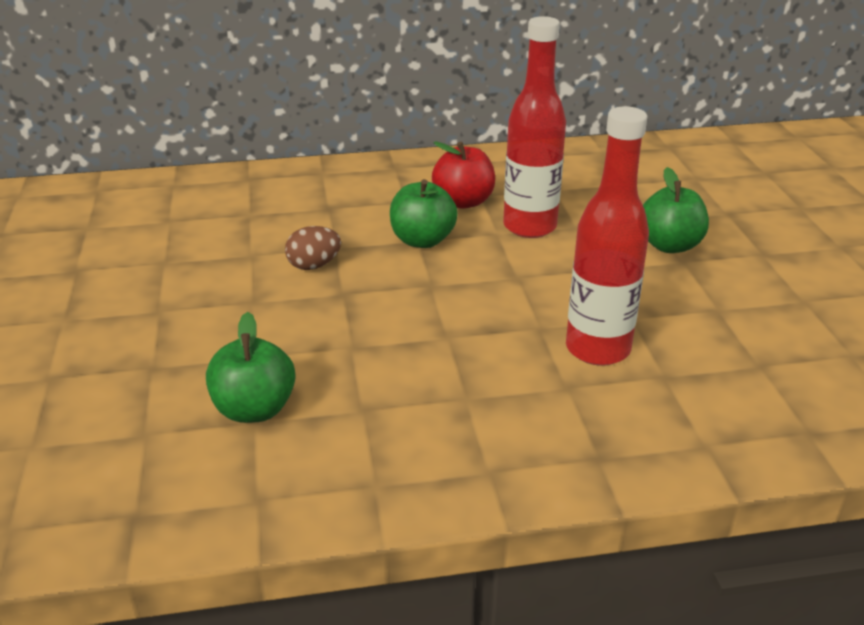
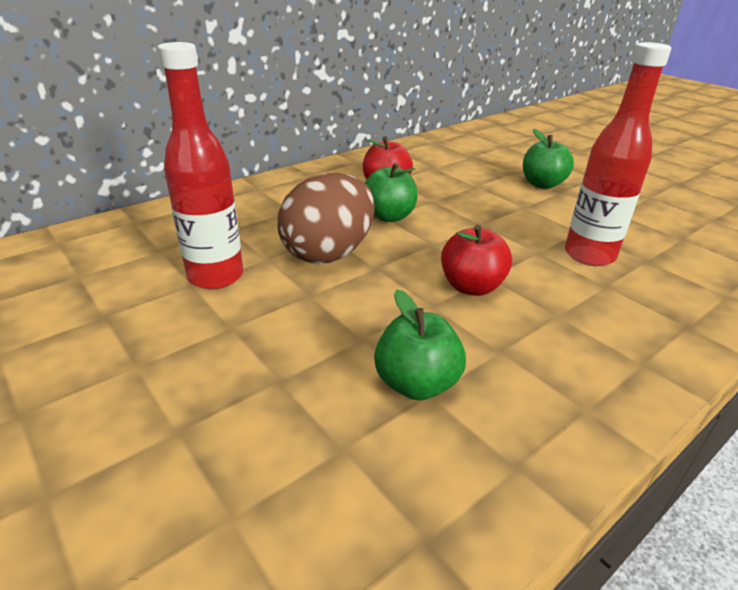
camera: 30 degrees left, 0 degrees up
brown egg [285,226,341,270] -> brown egg [278,173,375,264], size x2.15
red bottle [503,16,566,238] -> red bottle moved to [158,42,243,289]
none -> red apple [441,225,512,296]

